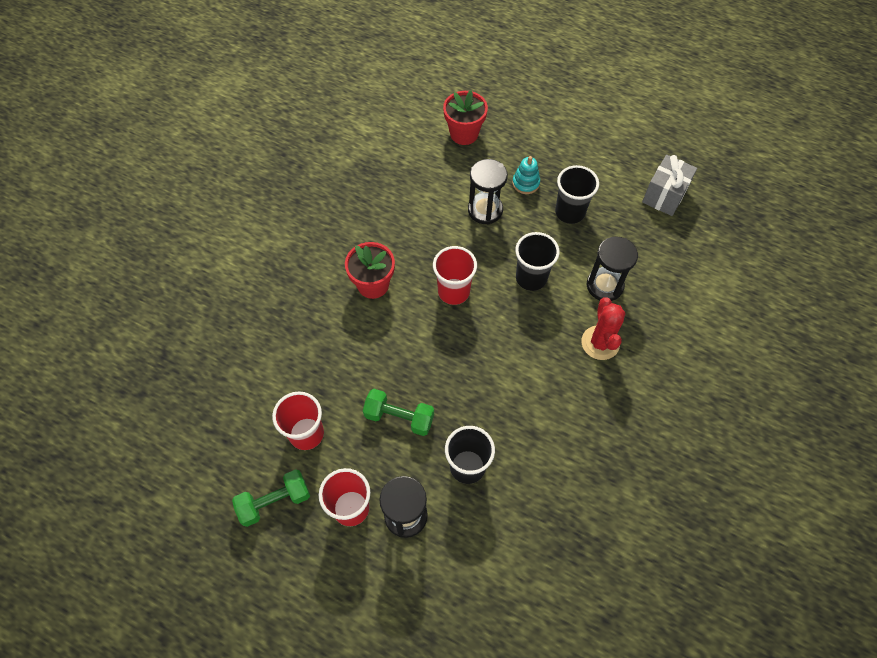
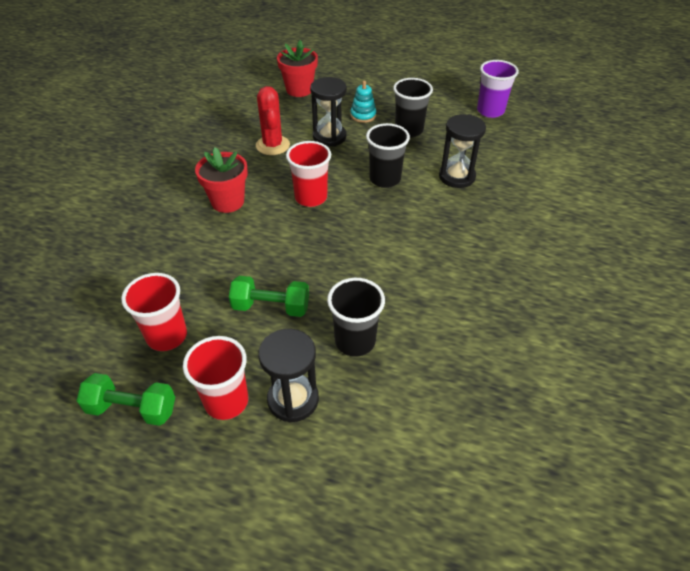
camera: 10 degrees left, 15 degrees down
green dumbbell [232,469,310,527] -> green dumbbell turned 45 degrees clockwise [77,373,175,426]
red cactus [581,297,625,360] -> red cactus moved to [256,86,290,155]
grey gift [642,155,697,216] -> purple cup [477,60,519,118]

